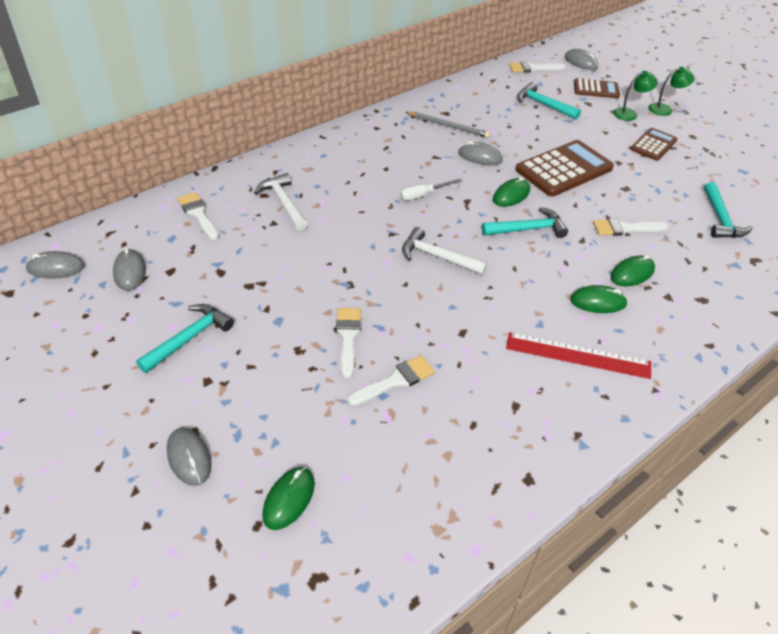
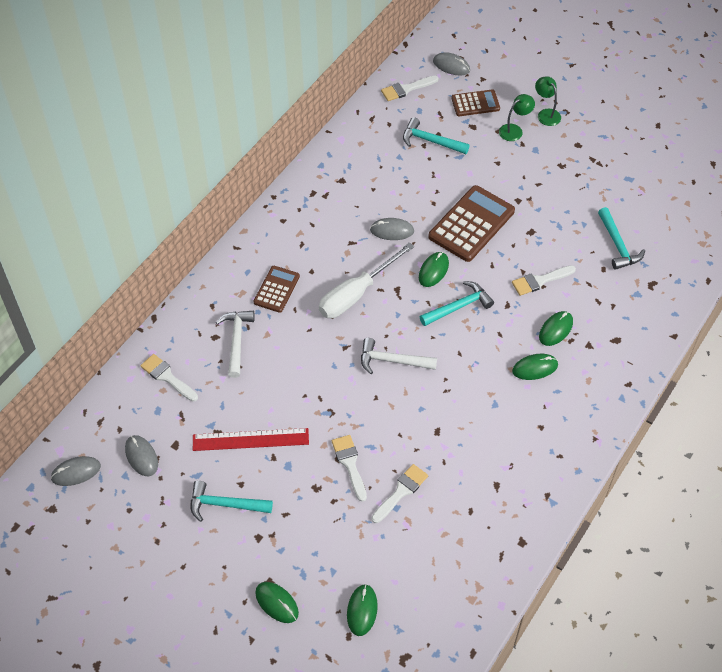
camera: 15 degrees left, 10 degrees up
turquoise hammer [136,304,234,373] -> turquoise hammer turned 105 degrees counterclockwise [191,481,273,522]
grey mouse [167,428,211,486] -> green mouse [255,582,299,623]
white hammer [254,173,308,230] -> white hammer turned 45 degrees clockwise [216,311,255,378]
white screwdriver [400,179,462,200] -> white screwdriver [319,242,414,318], size x1.93
grey pencil [406,112,490,138] -> none
red ruler [506,332,651,379] -> red ruler moved to [193,428,309,451]
brown calculator [631,128,677,161] -> brown calculator moved to [254,266,300,313]
green lamp [648,67,695,116] -> green lamp turned 90 degrees counterclockwise [535,77,561,126]

